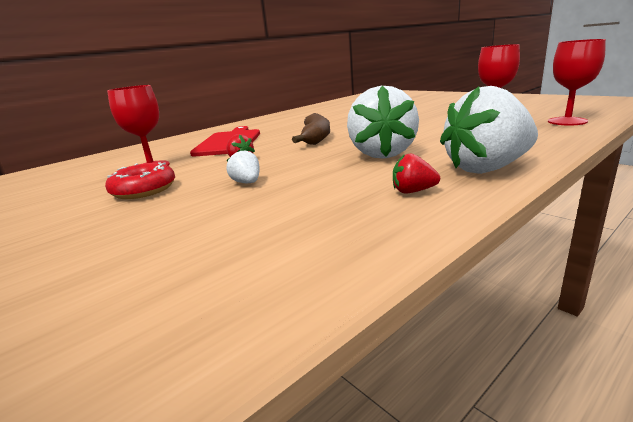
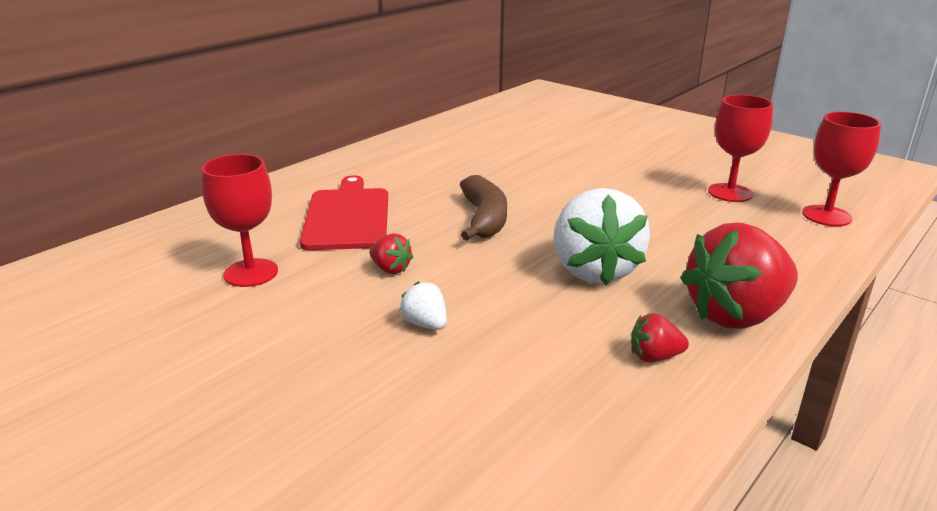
camera: 10 degrees left, 5 degrees up
red donut [105,162,175,199] -> none
white strawberry [440,86,538,174] -> red strawberry [681,223,798,329]

